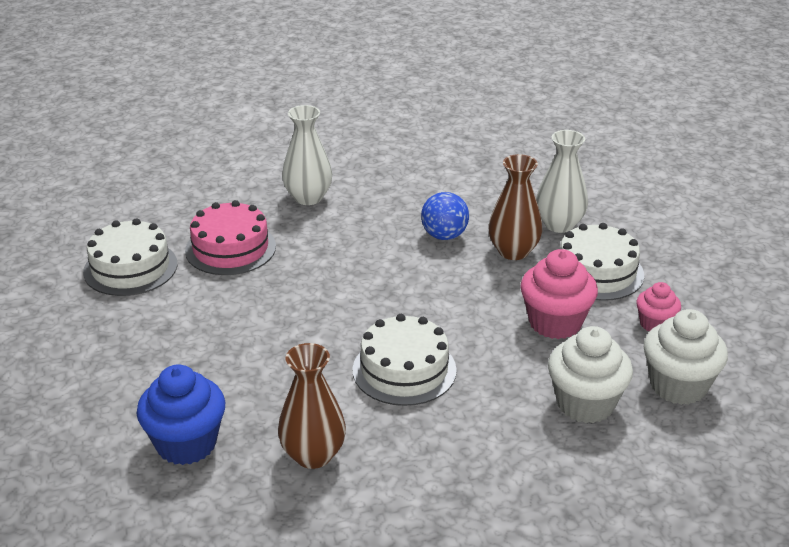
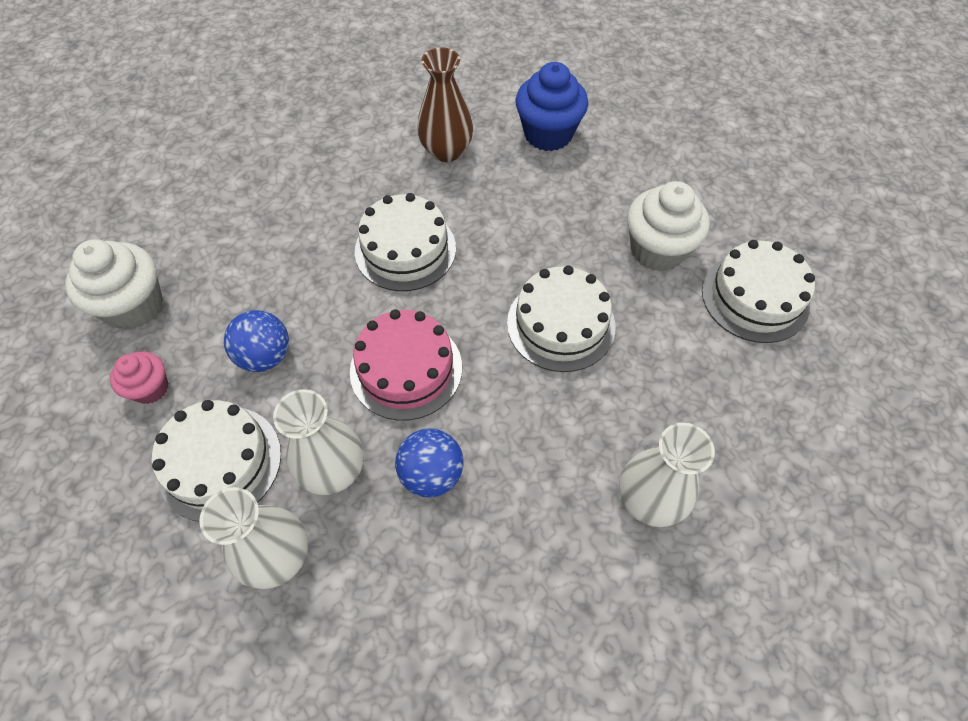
camera: 160 degrees right, 25 degrees up
pink cake [185,200,276,275] -> pink cake moved to [350,309,462,421]
brown vase [488,154,543,260] -> white vase [273,389,363,495]
pink cupcake [520,249,598,339] -> blue ball [224,310,289,372]
white cupcake [548,326,633,423] -> white cupcake moved to [627,181,710,272]
none -> white cake [507,265,616,372]

